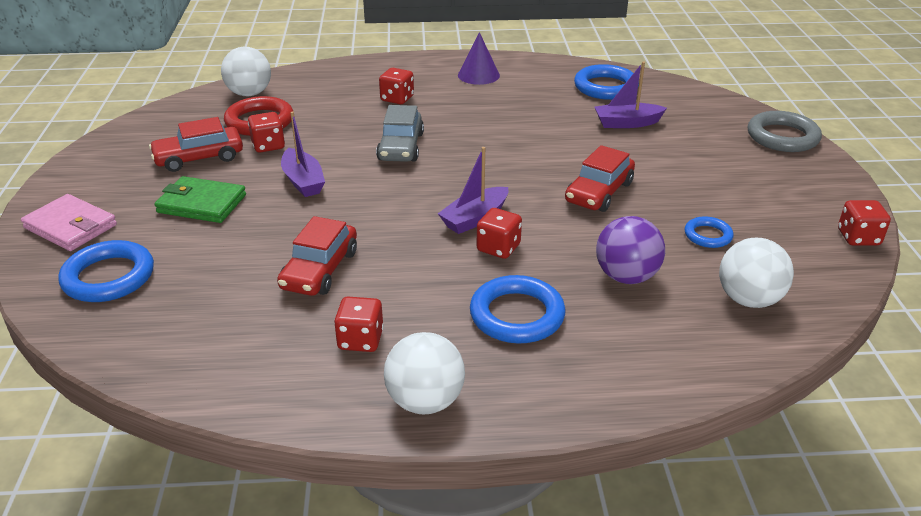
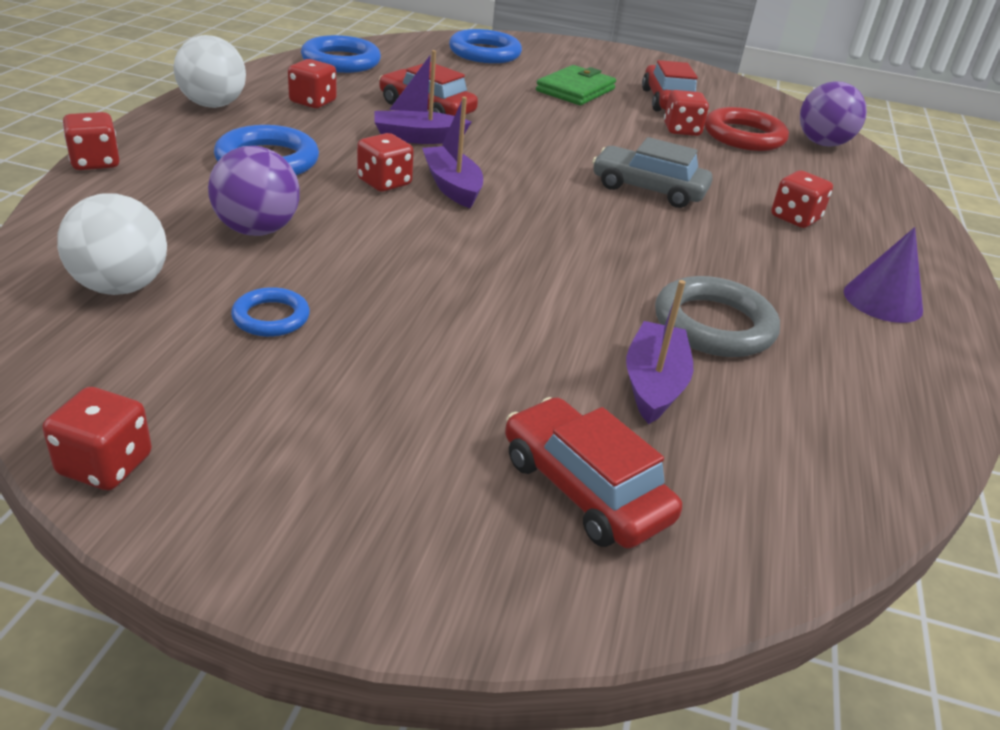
camera: 105 degrees right, 0 degrees up
pink wallet [21,194,117,251] -> none
white ball [221,47,271,96] -> purple ball [800,81,867,147]
purple boat [281,111,325,197] -> purple boat moved to [374,50,471,144]
red car [565,145,635,212] -> red car moved to [505,397,682,549]
blue ring [574,64,639,100] -> blue ring moved to [301,35,381,73]
grey ring [748,111,822,152] -> grey ring moved to [655,276,780,357]
none -> red dice [62,112,120,170]

